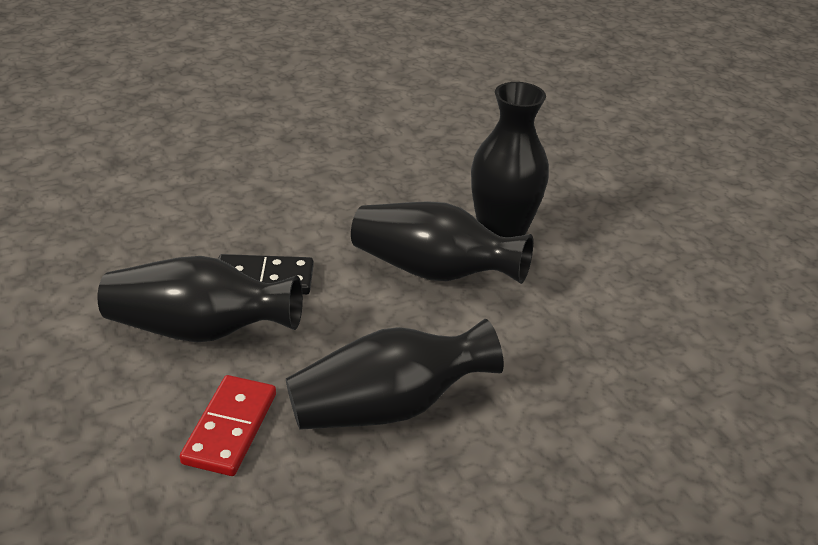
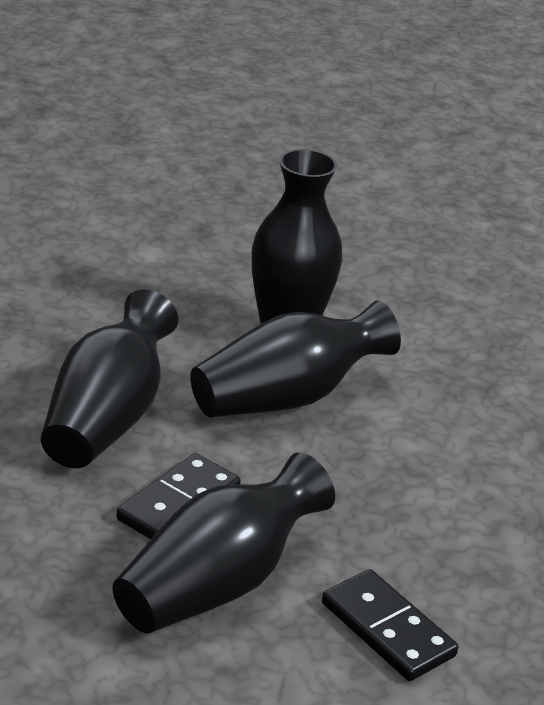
camera: 55 degrees left, 5 degrees down
red domino [180,375,276,476] -> black domino [322,569,458,681]
black vase [286,319,504,430] -> black vase moved to [41,289,178,468]

